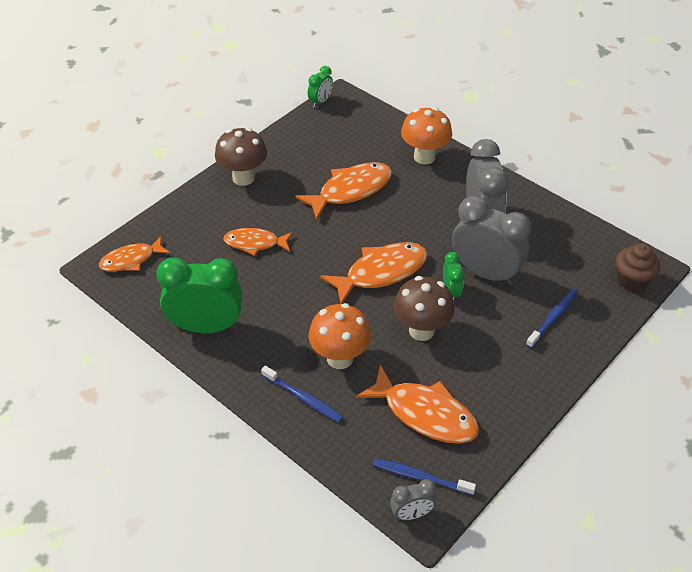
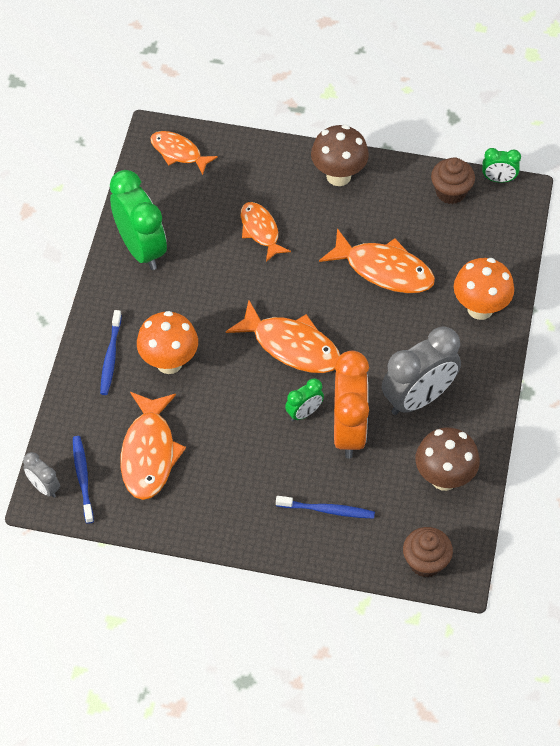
camera: 60 degrees right, 10 degrees up
brown mushroom [394,276,455,341] -> brown mushroom moved to [415,427,480,491]
grey clock [452,196,531,285] -> orange clock [334,351,369,458]
none -> brown cupcake [431,157,475,204]

